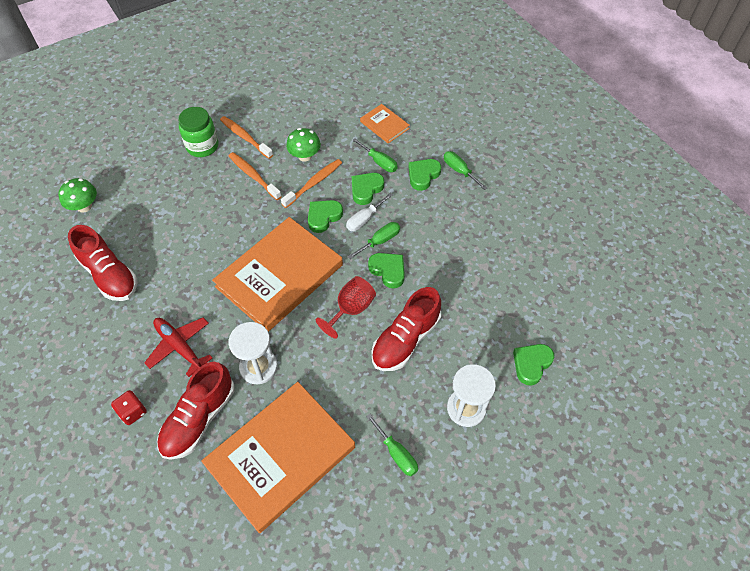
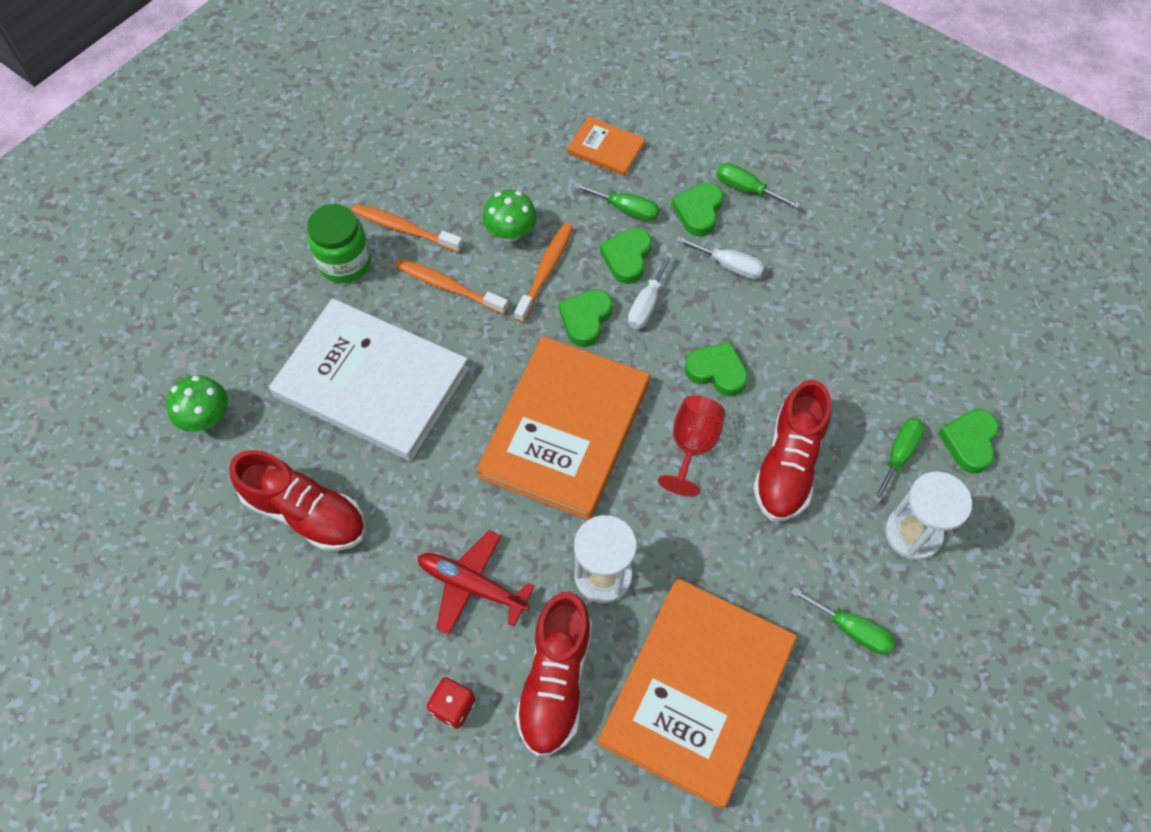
camera: 20 degrees left, 5 degrees up
green screwdriver [348,222,400,259] -> green screwdriver moved to [873,418,925,503]
none -> white book [269,298,469,461]
none -> white screwdriver [676,236,765,279]

